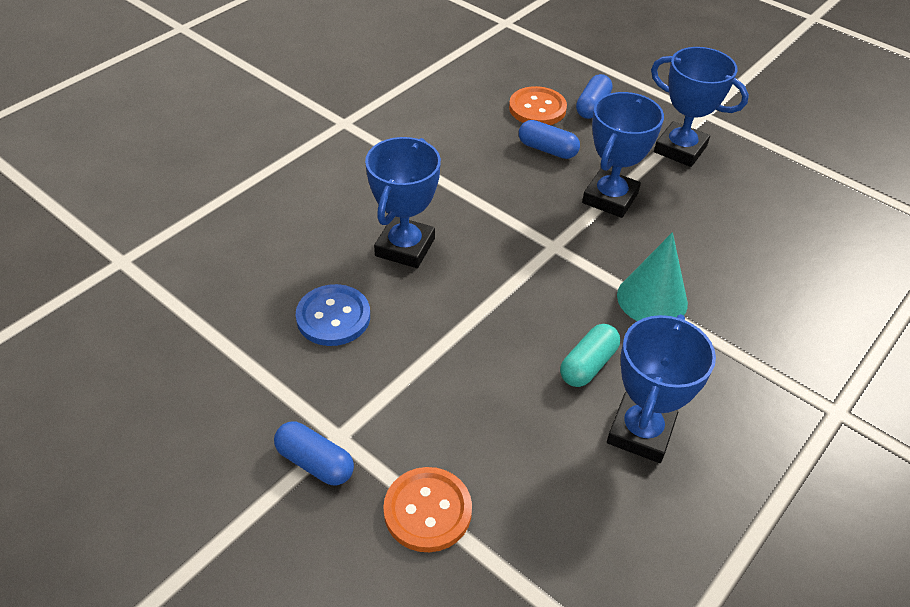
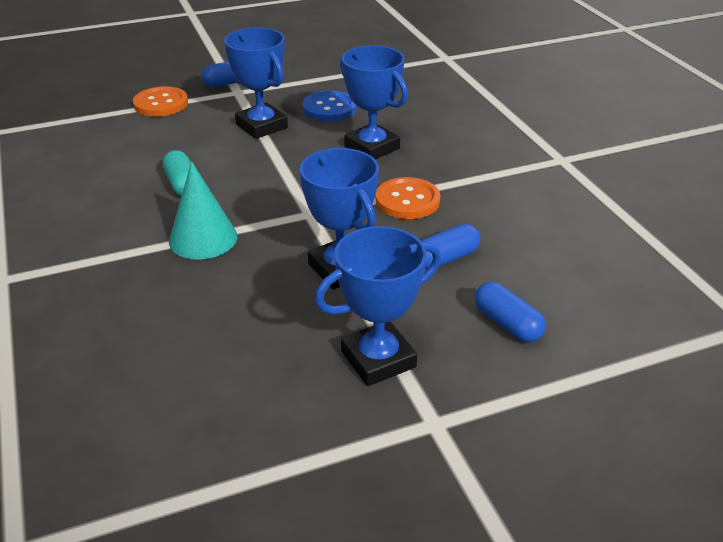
camera: 120 degrees right, 10 degrees down
orange button [509,86,567,125] -> orange button moved to [376,177,440,219]
blue trophy [607,314,716,463] -> blue trophy moved to [224,27,288,139]

